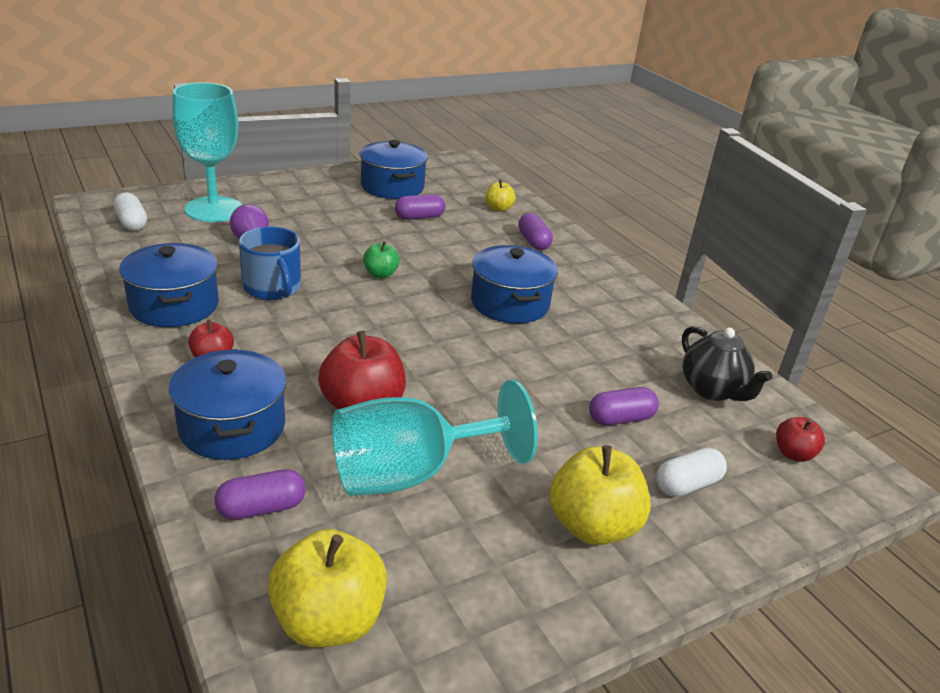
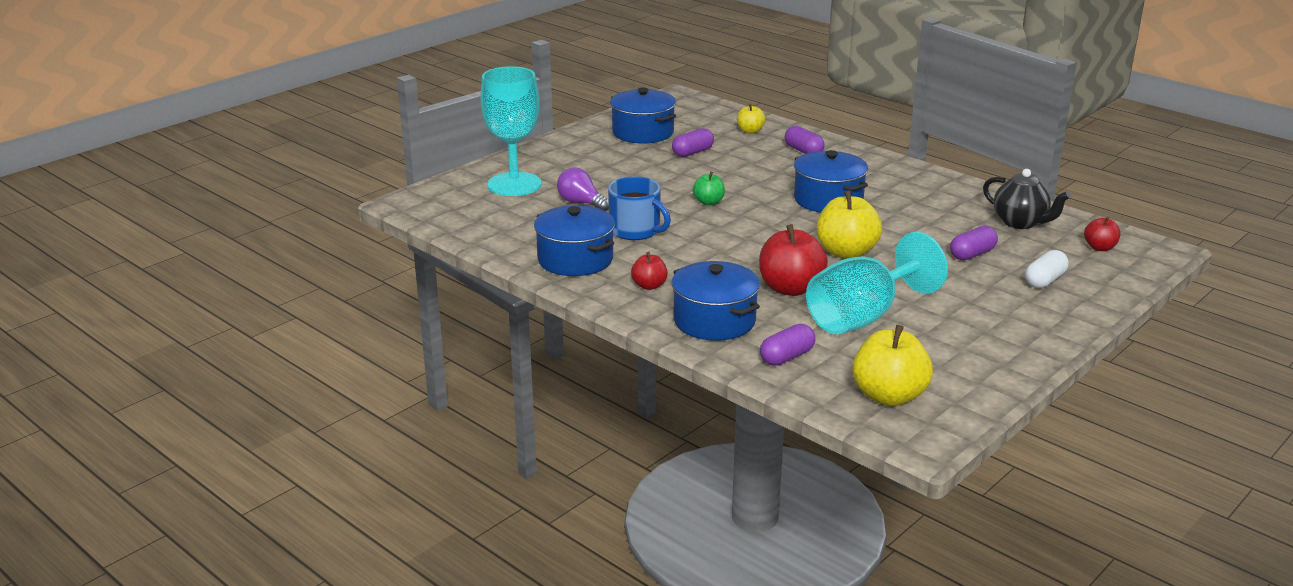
camera: 15 degrees left, 5 degrees down
white capsule [114,193,147,231] -> none
yellow apple [549,445,651,545] -> yellow apple moved to [817,190,882,259]

